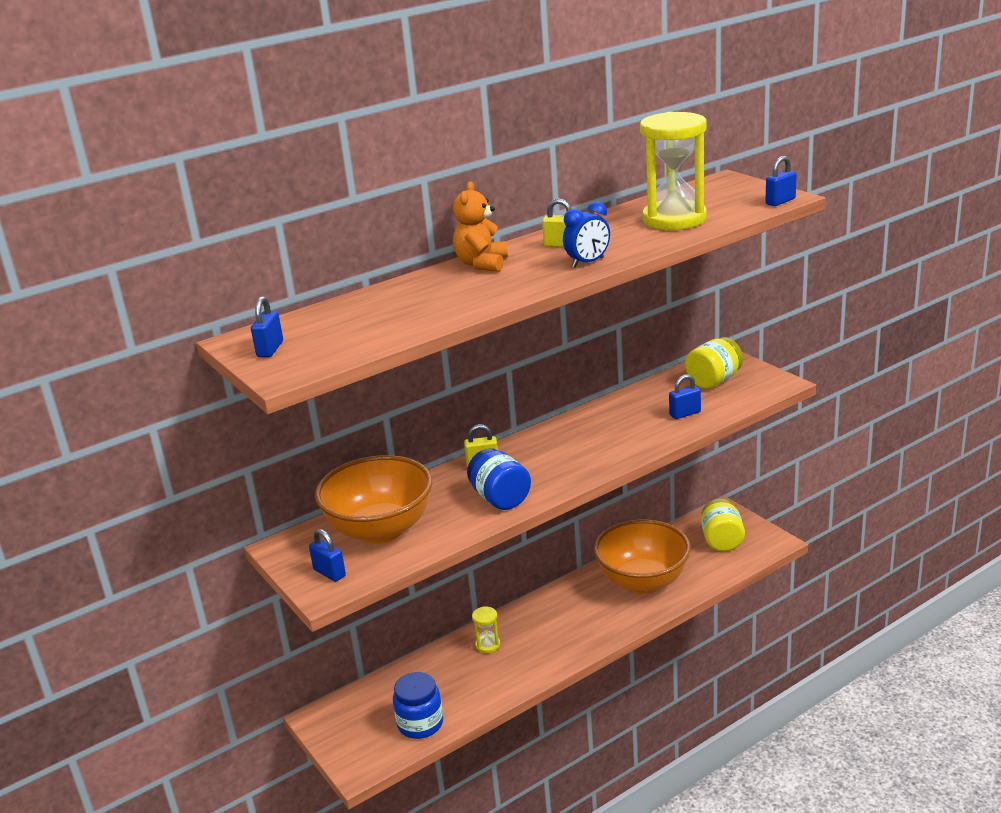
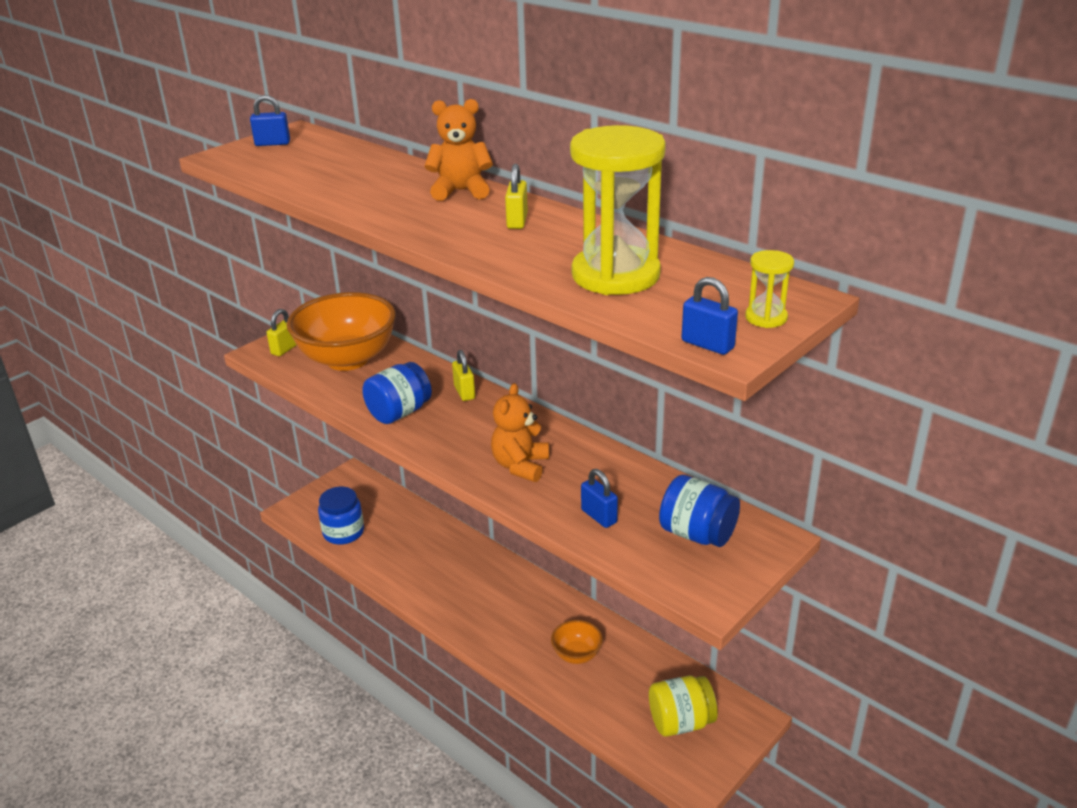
camera: 75 degrees right, 5 degrees up
blue padlock [309,529,346,582] -> yellow padlock [267,309,297,356]
yellow hourglass [472,606,500,653] -> yellow hourglass moved to [745,250,794,328]
blue clock [563,201,610,268] -> none
orange bowl [594,519,691,594] -> orange bowl [551,620,603,664], size x0.46
yellow jar [685,337,743,389] -> blue jar [659,475,740,547]
none -> orange teddy bear [491,383,549,482]

